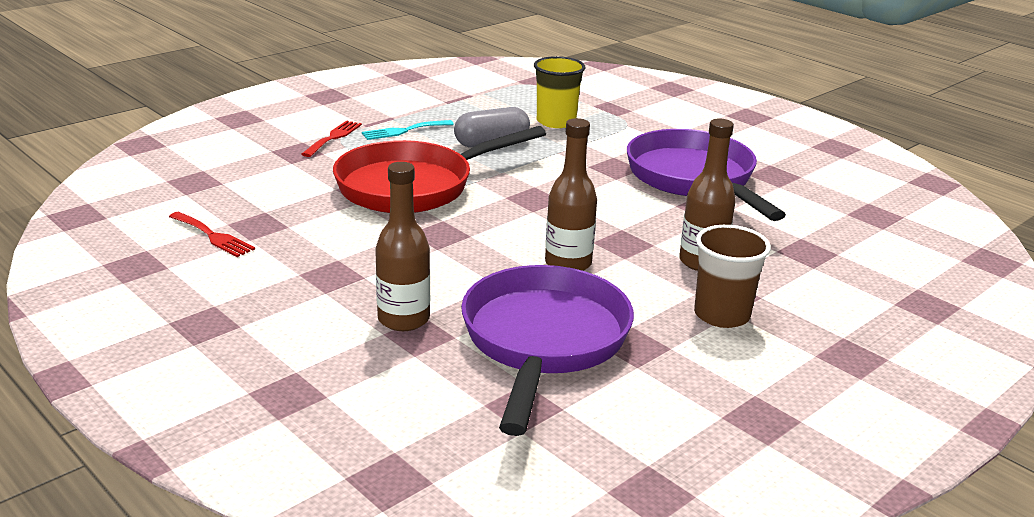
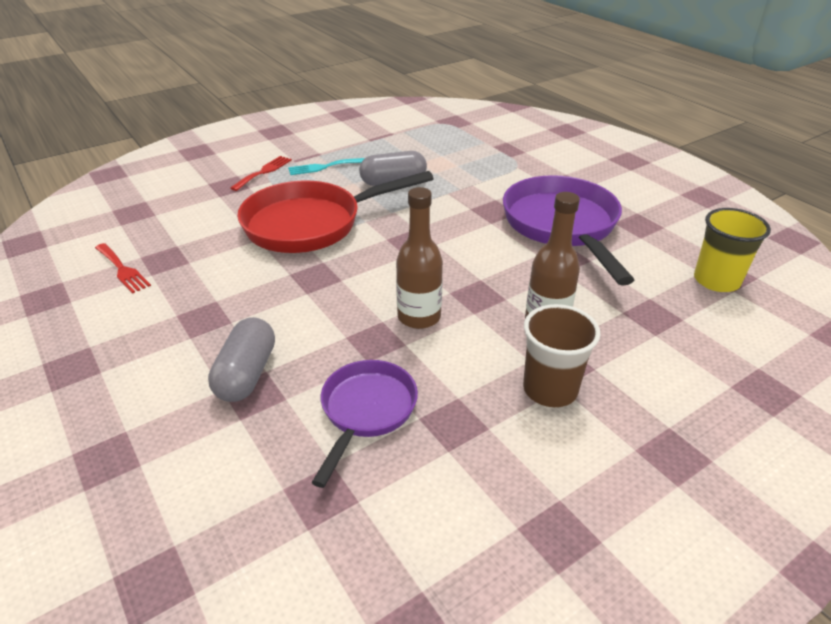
camera: 10 degrees right, 10 degrees up
brown bottle [375,162,430,331] -> grey capsule [208,317,275,402]
purple pan [461,265,634,436] -> purple pan [311,360,418,488], size x0.58
yellow cup [534,56,585,128] -> yellow cup moved to [694,208,771,292]

